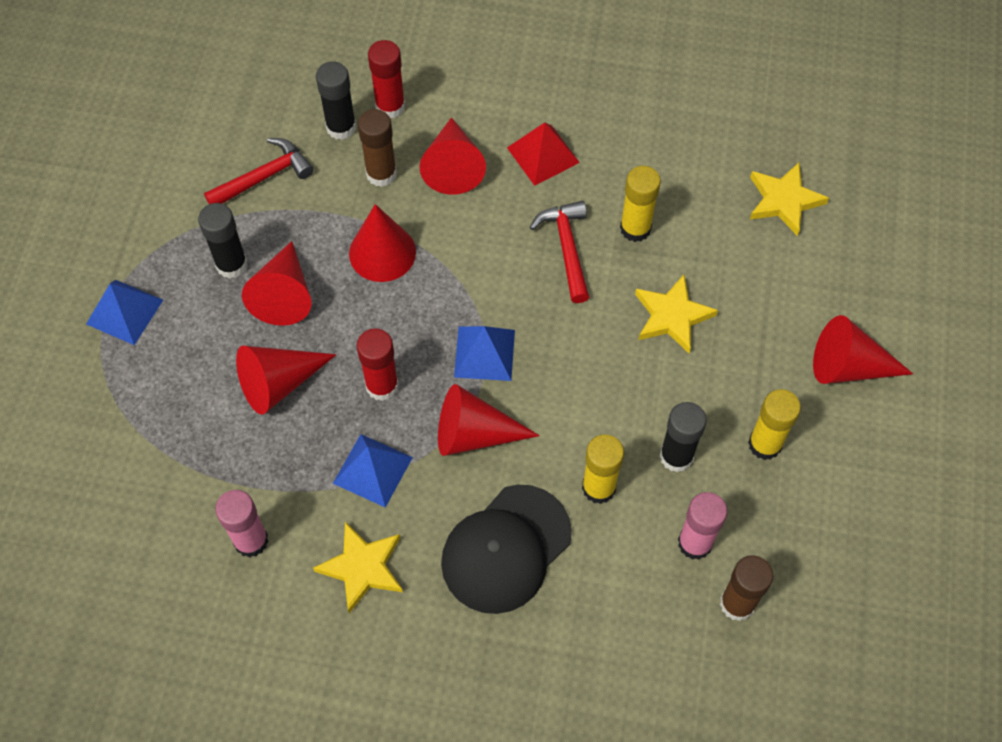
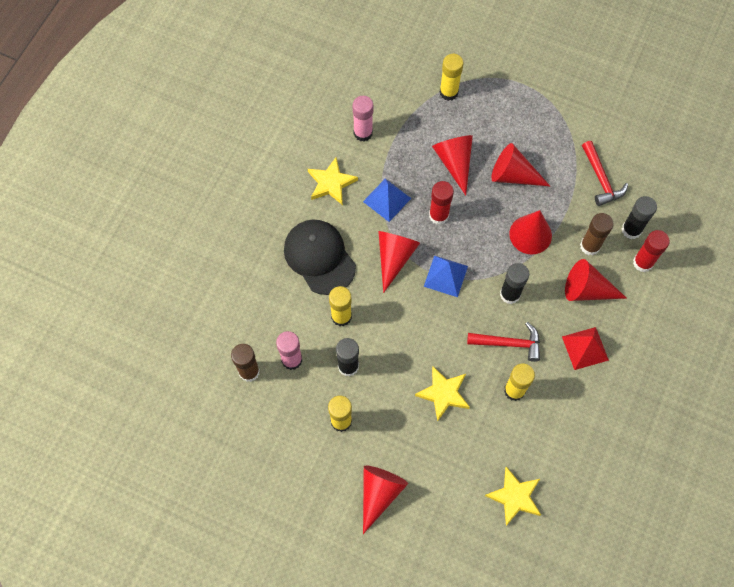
camera: 105 degrees right, 5 degrees up
blue pyramid [86,280,163,345] -> none
black glue stick [198,203,248,279] -> black glue stick moved to [500,263,529,304]
none -> yellow glue stick [440,54,464,101]

